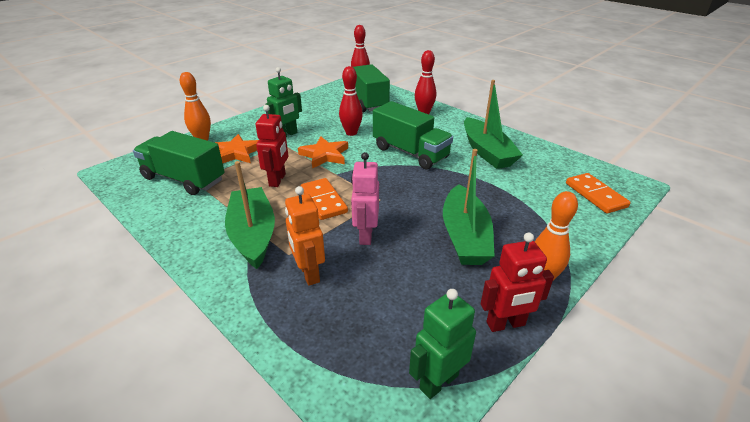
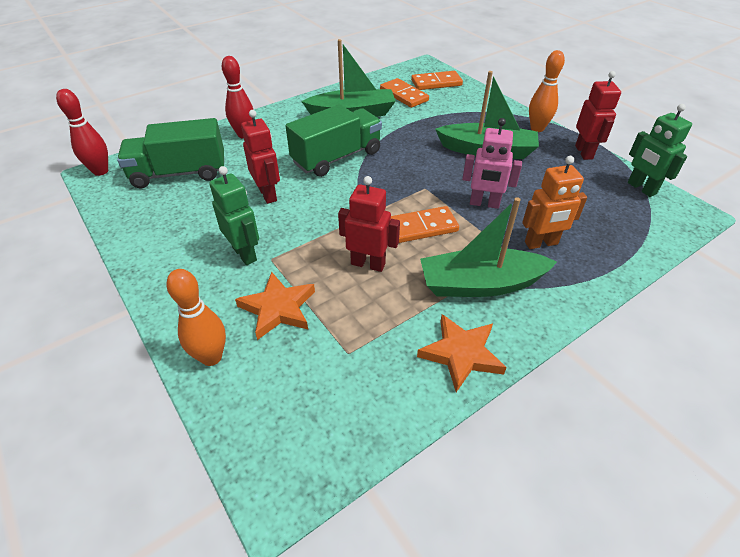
camera: 80 degrees left, 10 degrees up
green truck [133,131,225,195] -> none
orange star [298,136,348,169] -> orange star moved to [417,314,507,392]
red bowling pin [339,66,363,136] -> red robot [241,110,280,204]
none -> orange domino [380,78,429,108]

